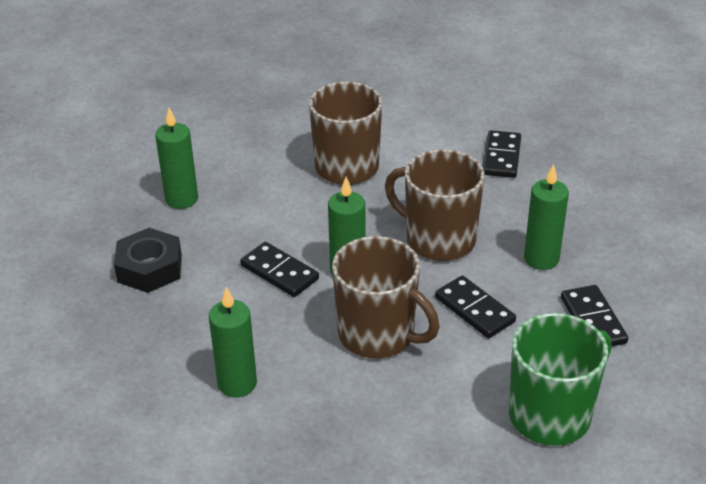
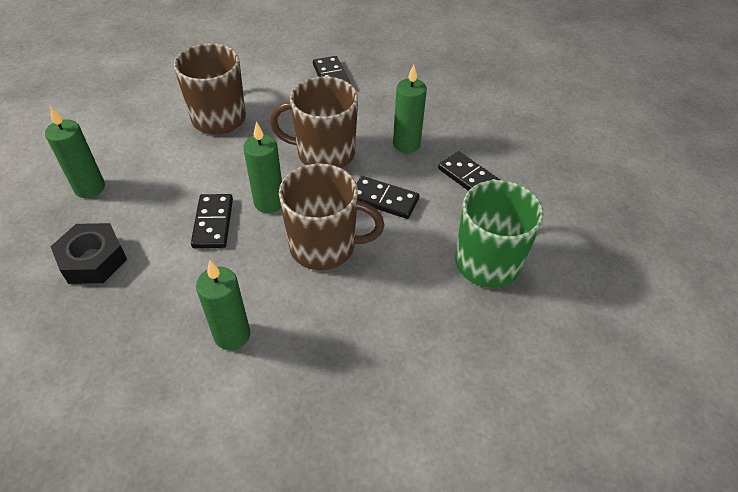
camera: 30 degrees left, 10 degrees up
black domino [240,242,319,297] -> black domino turned 75 degrees clockwise [191,194,233,248]

